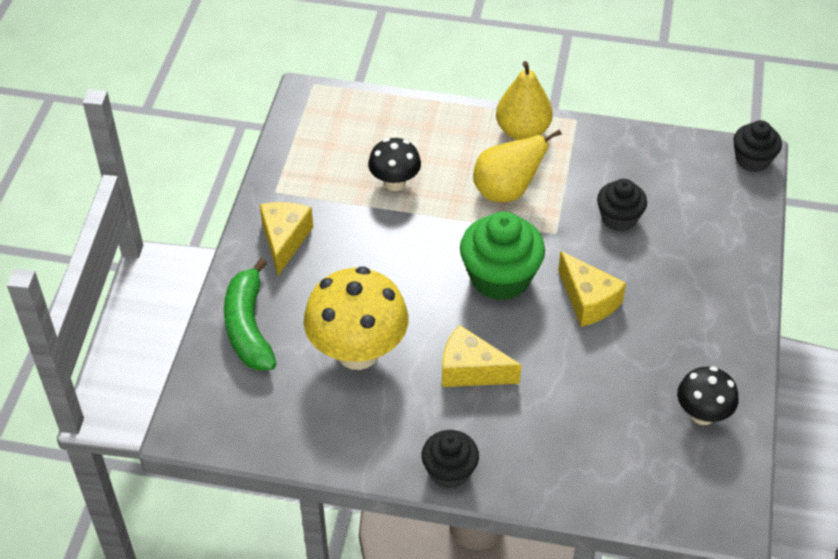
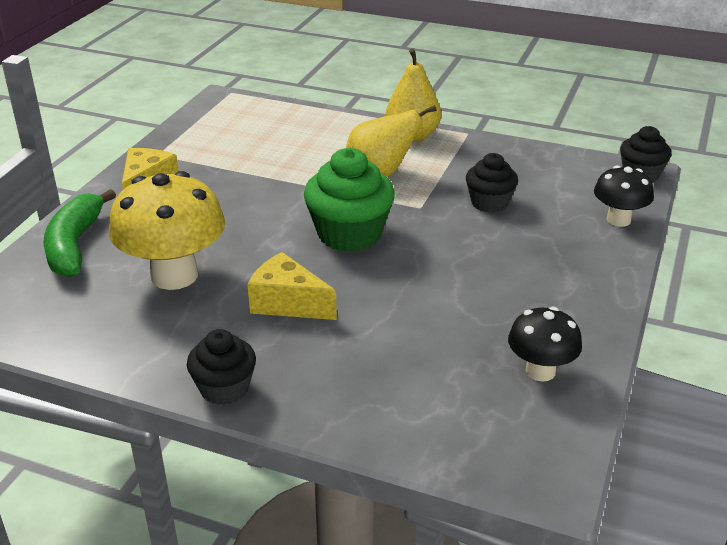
camera: 10 degrees right, 15 degrees down
black mushroom [368,138,421,191] -> black mushroom moved to [594,165,654,227]
yellow cheese [558,251,626,327] -> none

